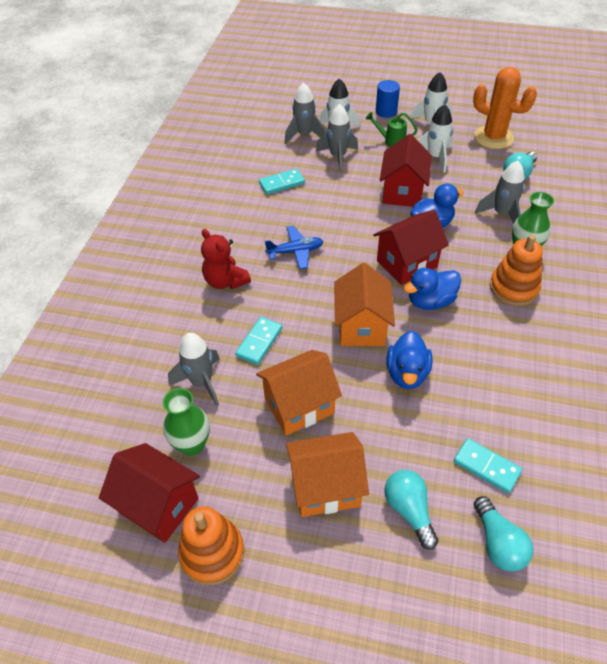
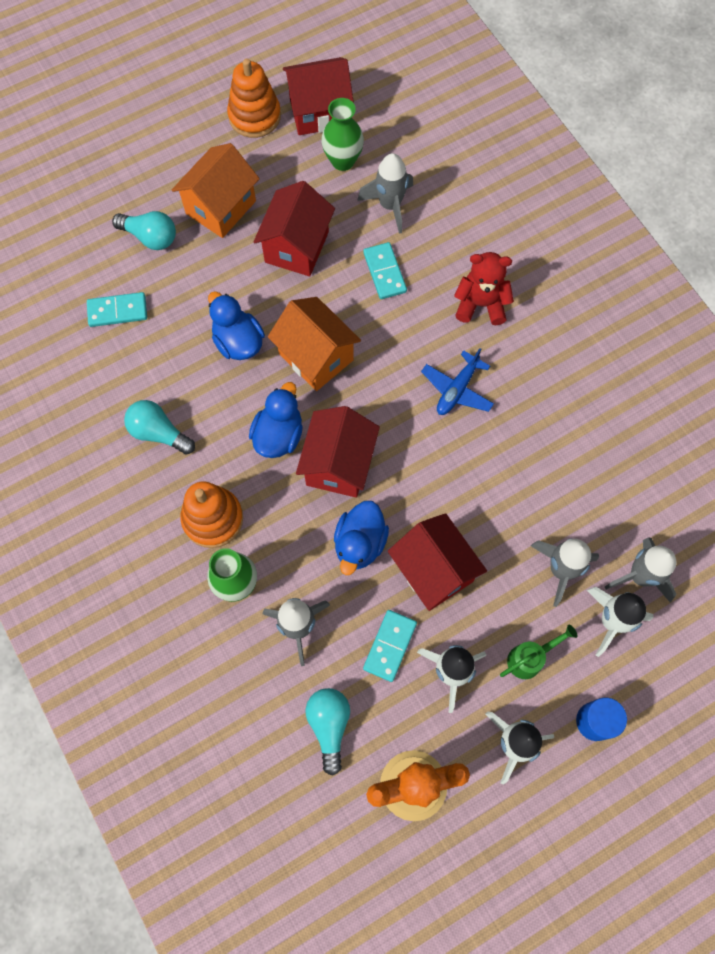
camera: 135 degrees right, 20 degrees up
orange house [256,350,342,436] -> red house [254,181,335,276]
turquoise domino [259,169,305,195] -> turquoise domino moved to [363,610,417,682]
turquoise light bulb [474,496,533,572] -> turquoise light bulb moved to [124,400,195,455]

